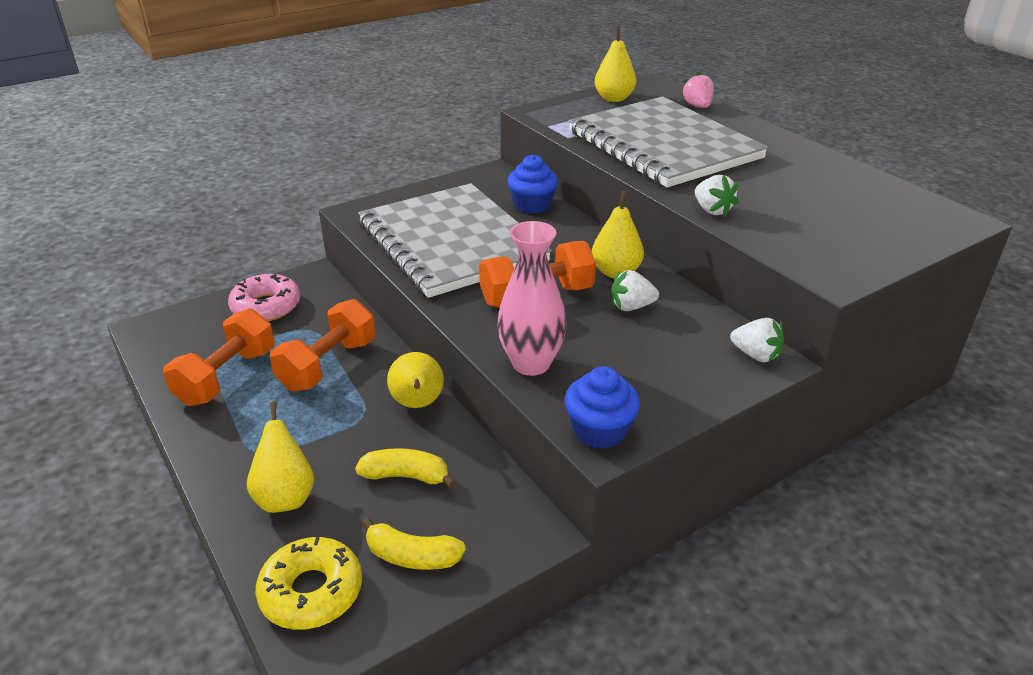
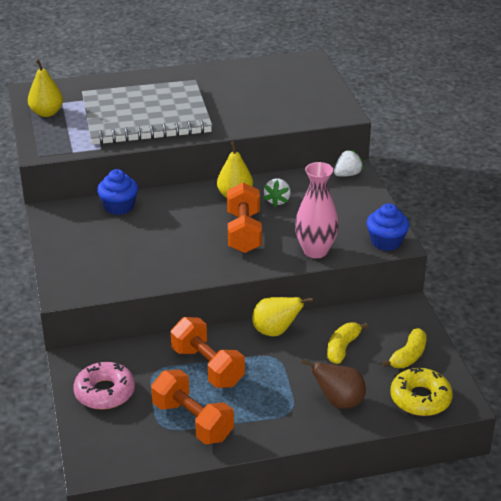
camera: 70 degrees left, 0 degrees up
yellow pear [247,401,314,513] -> brown pear [301,359,366,409]
grey notebook [358,183,552,298] -> none
pink strawberry [681,72,714,108] -> none
white strawberry [695,175,739,217] -> none

